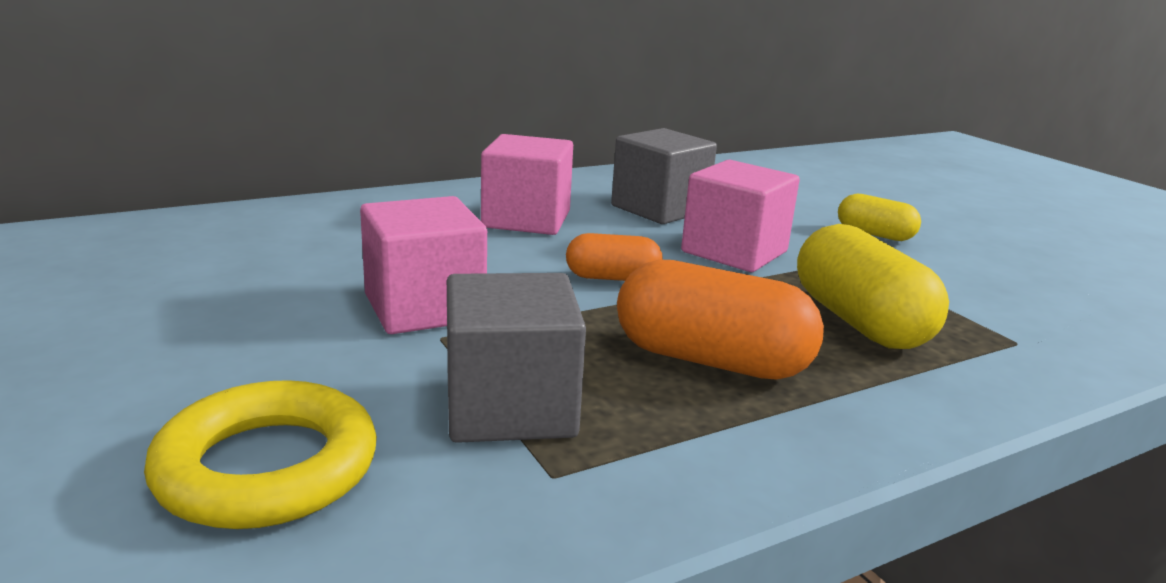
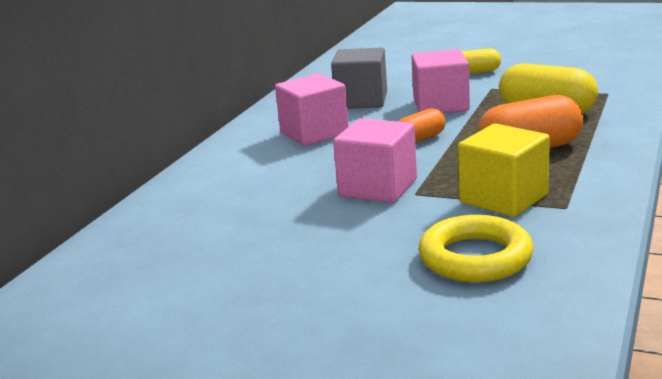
camera: 35 degrees left, 0 degrees up
grey cube [447,273,586,443] -> yellow cube [458,124,550,217]

